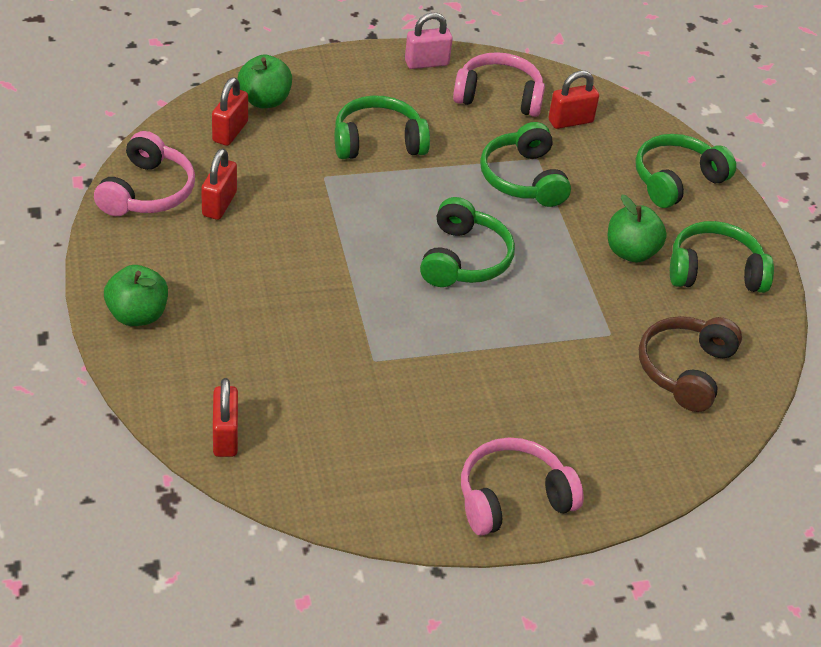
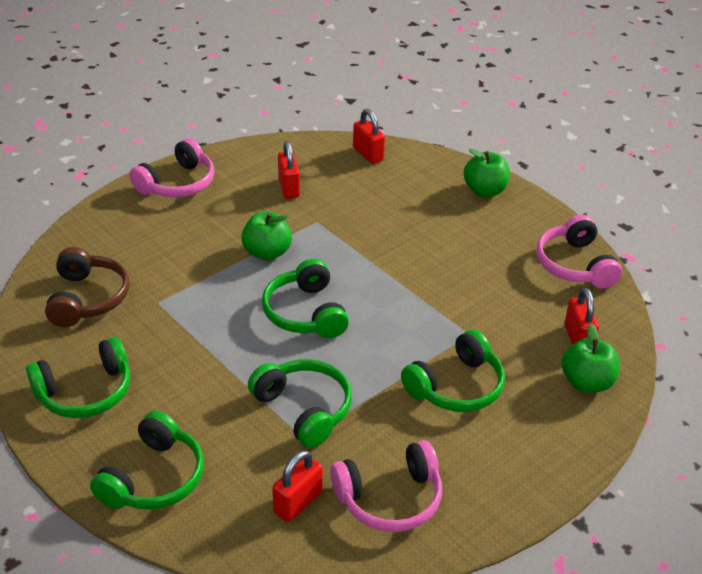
camera: 155 degrees right, 5 degrees down
red padlock [201,149,237,220] -> red padlock moved to [278,141,300,199]
pink padlock [405,12,453,69] -> none
green apple [608,195,667,263] -> green apple moved to [241,212,292,261]

